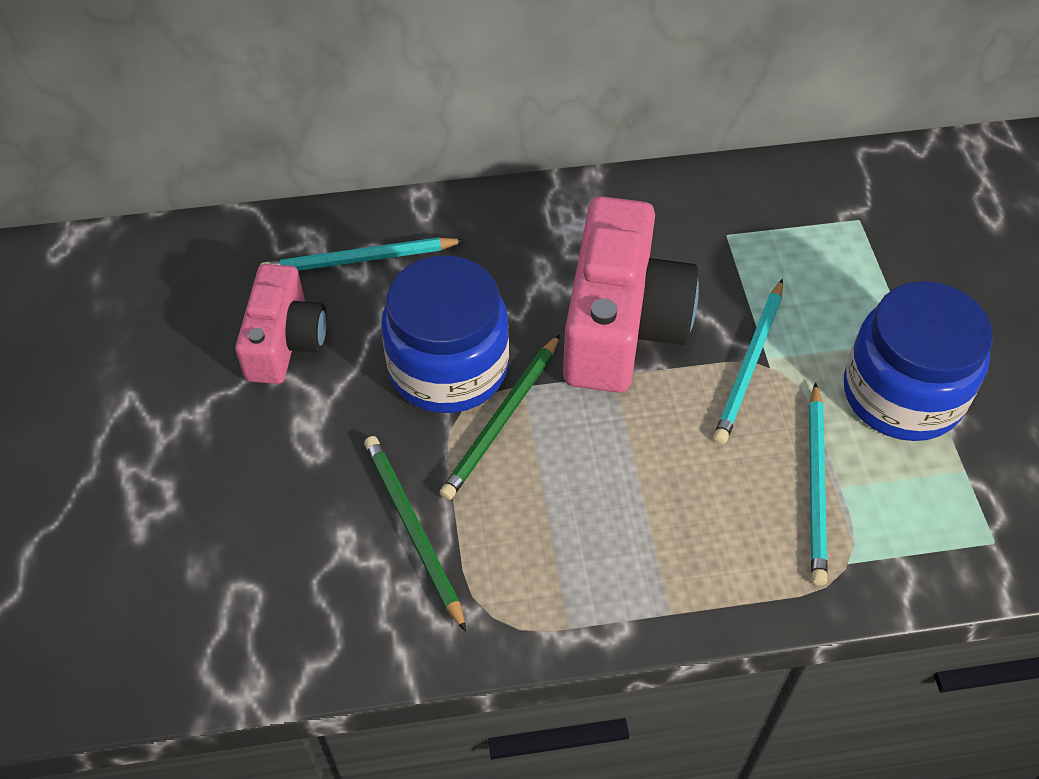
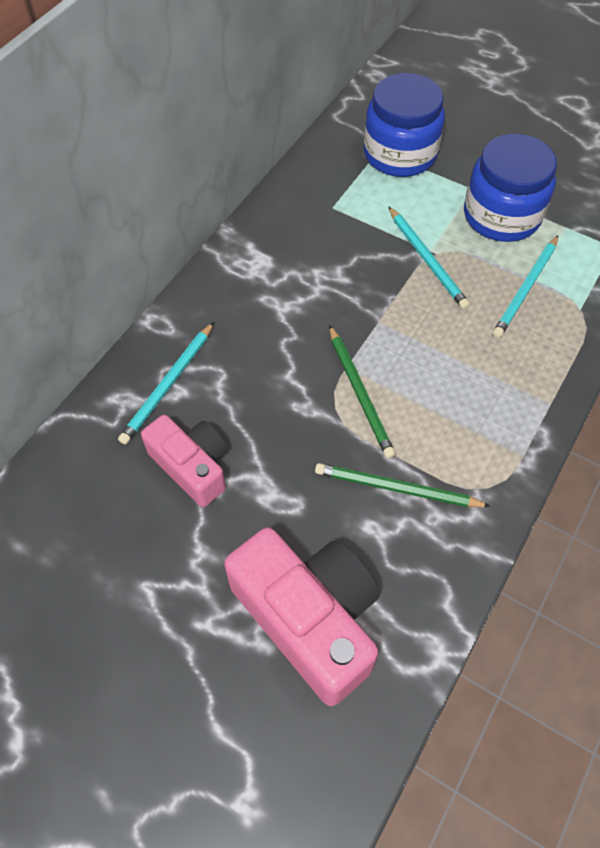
camera: 50 degrees left, 5 degrees up
blue jar [381,256,509,413] -> blue jar moved to [364,73,445,177]
pink camera [563,196,699,393] -> pink camera moved to [224,527,380,706]
turquoise pencil [809,382,828,585] -> turquoise pencil turned 75 degrees clockwise [493,235,558,338]

